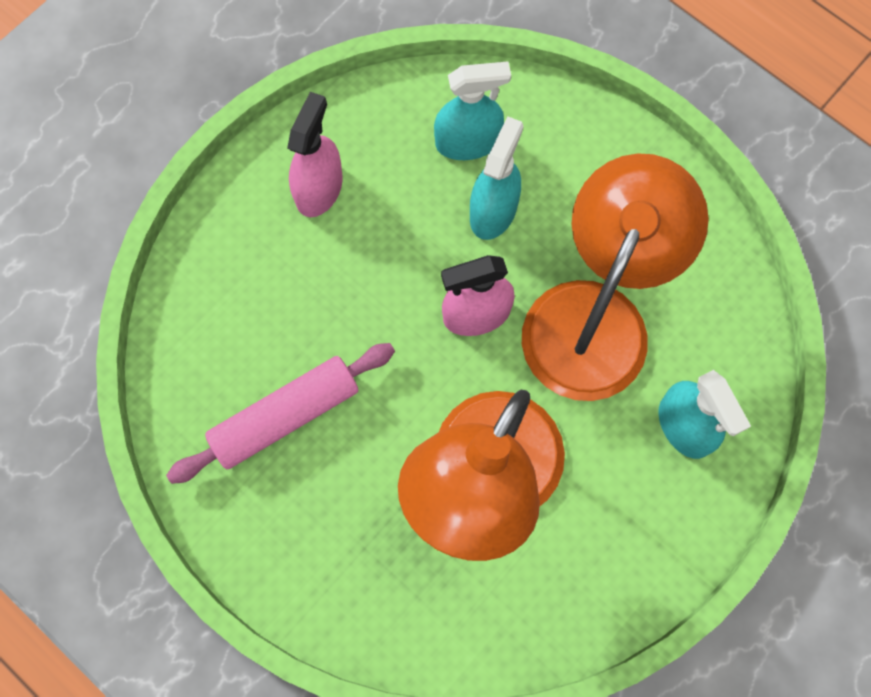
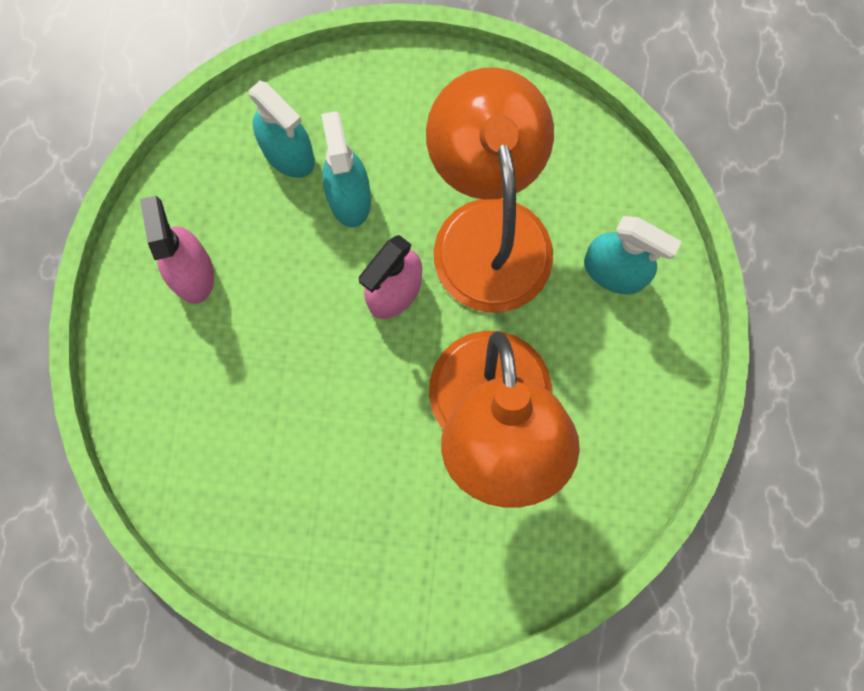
camera: 35 degrees left, 5 degrees up
pink rolling pin [166,343,395,484] -> none
turquoise spray bottle [434,61,511,160] -> turquoise spray bottle turned 90 degrees clockwise [249,81,315,178]

